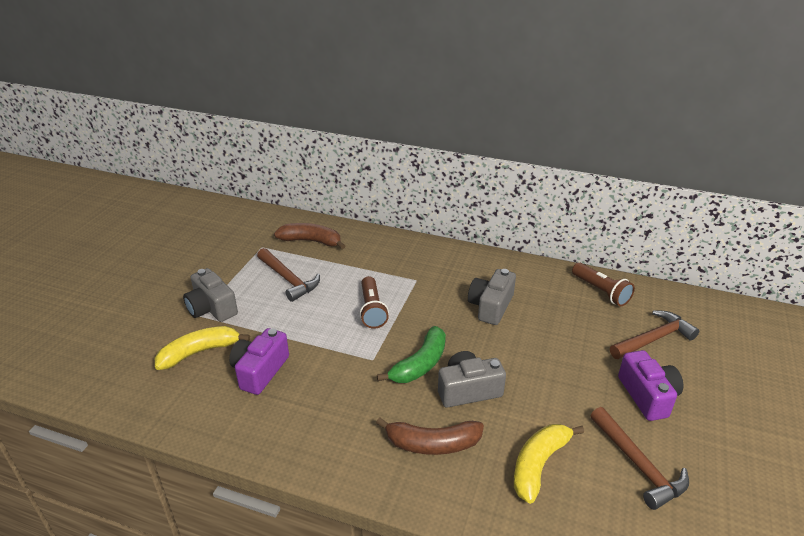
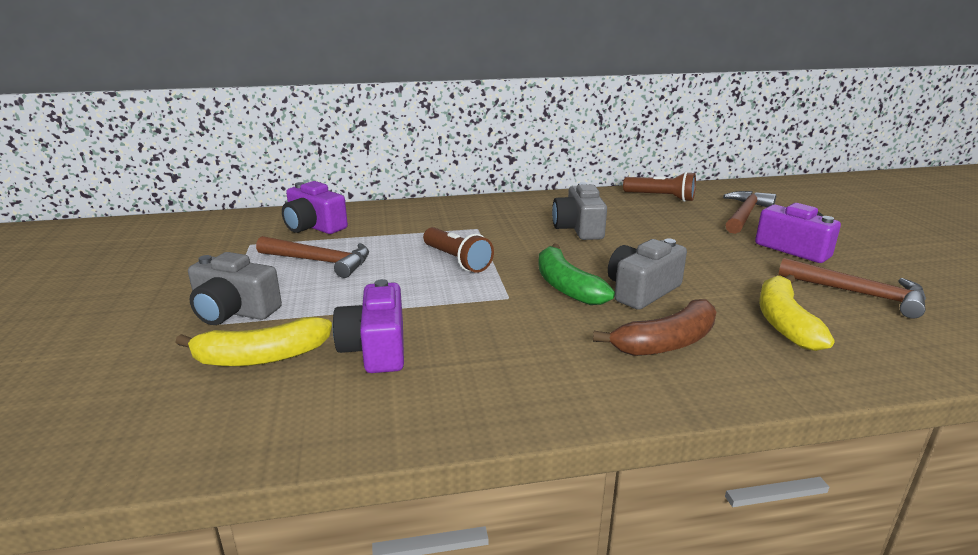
camera: 30 degrees left, 10 degrees down
yellow banana [155,326,250,370] -> yellow banana turned 135 degrees counterclockwise [175,317,332,366]
brown banana [274,223,345,249] -> purple camera [282,181,348,234]
green banana [377,326,446,383] -> green banana turned 150 degrees clockwise [538,244,615,305]

